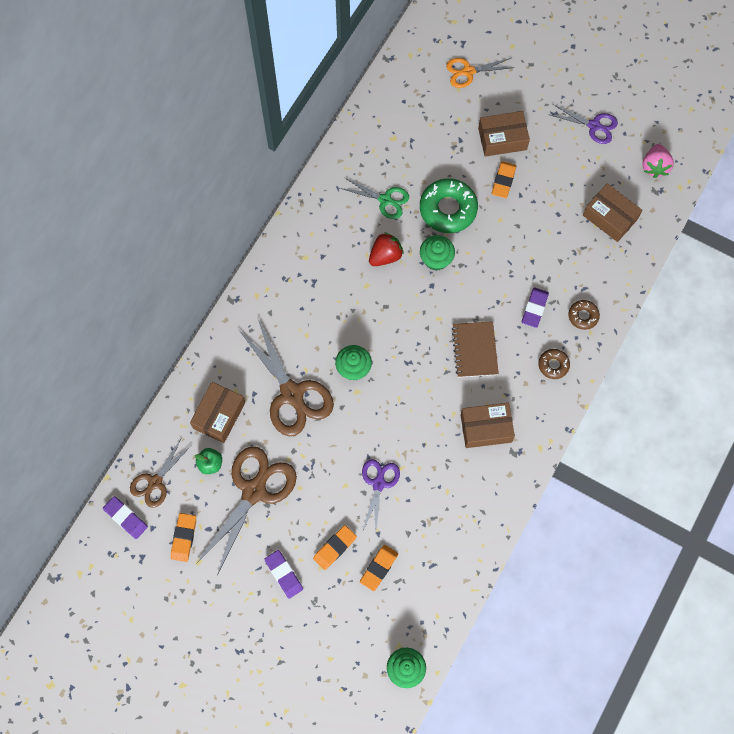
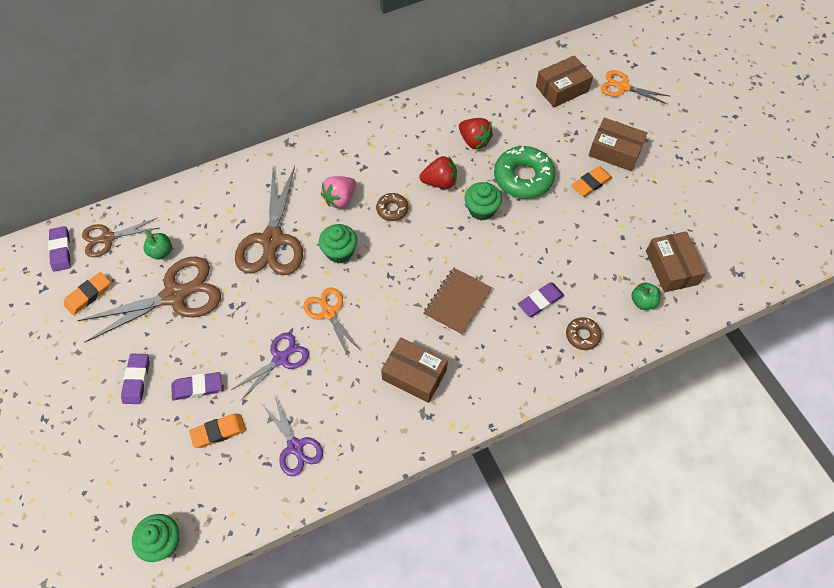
camera: 35 degrees right, 10 degrees down
brown box [190,382,245,443] -> brown box moved to [536,55,593,107]
orange eraser [313,525,357,570] -> purple eraser [171,372,222,400]
green scissors [340,177,409,219] -> red strawberry [459,118,493,149]
brown donut [538,349,570,379] -> brown donut moved to [376,193,408,221]
purple scissors [551,104,618,144] -> purple scissors moved to [261,395,323,477]
pink strawberry [642,144,674,178] -> pink strawberry moved to [321,176,356,209]
none -> orange scissors [303,287,362,358]
none -> green apple [631,283,661,310]

